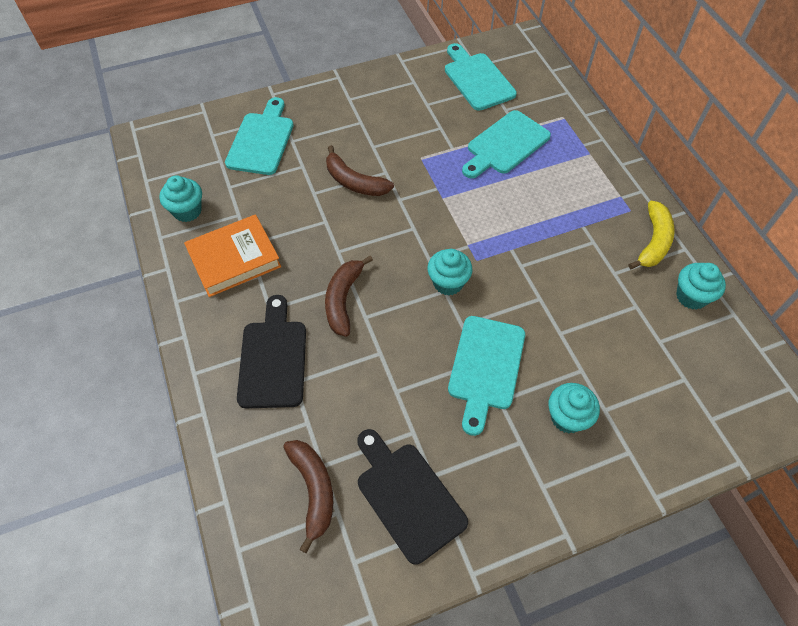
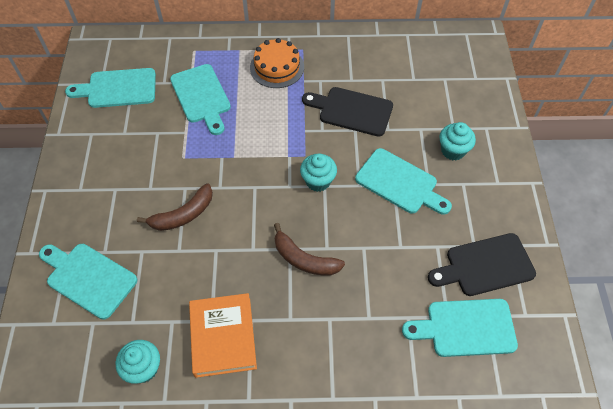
camera: 70 degrees left, 0 degrees up
black cutting board [237,295,306,408] -> black cutting board moved to [302,87,393,137]
brown banana [283,440,333,553] -> turquoise cutting board [402,299,518,357]
yellow banana [629,201,675,269] -> none
turquoise cupcake [676,263,726,310] -> none
none -> orange cake [250,38,304,88]

